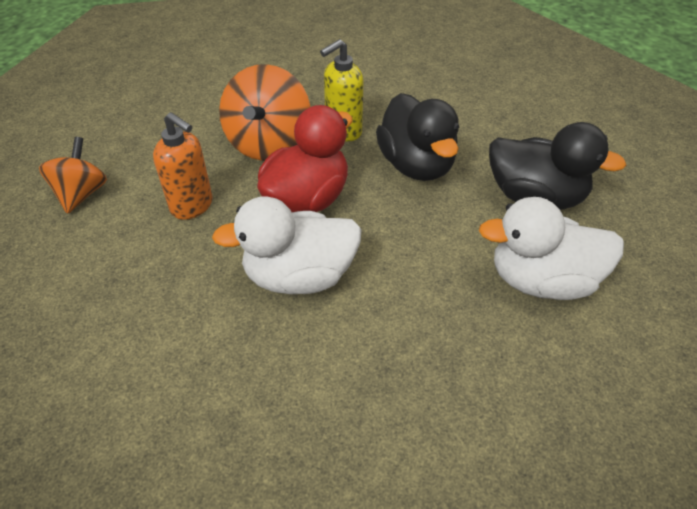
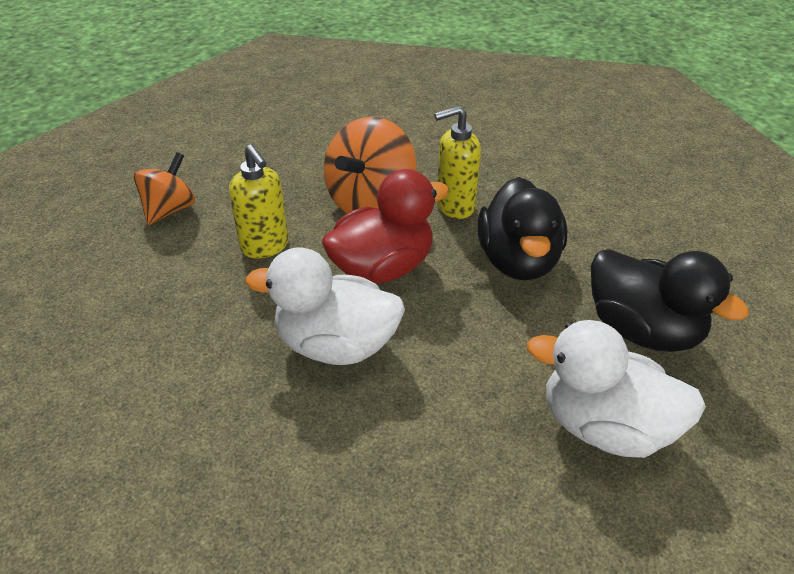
camera: 20 degrees right, 5 degrees down
orange soap dispenser [153,112,213,220] -> yellow soap dispenser [229,144,289,259]

